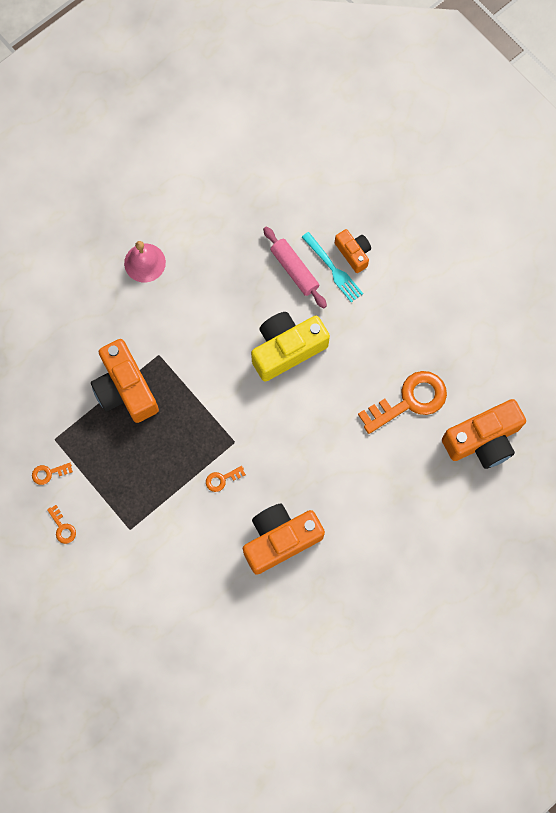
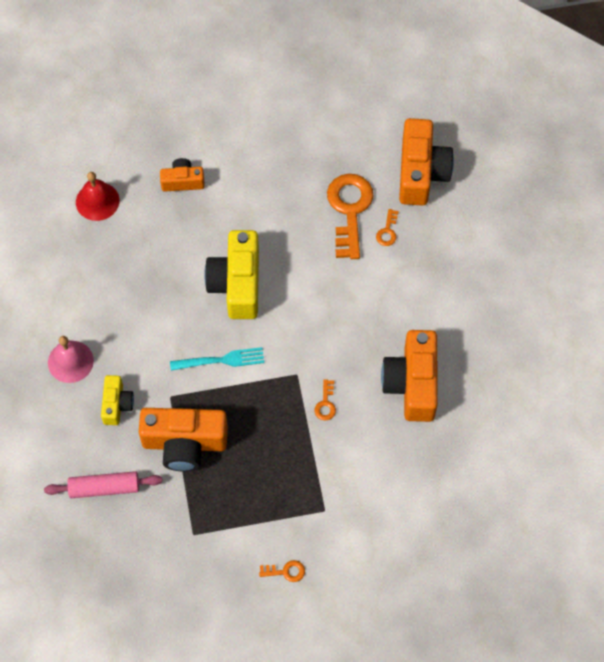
camera: 60 degrees left, 10 degrees down
orange key [32,463,73,485] -> orange key moved to [376,209,399,246]
pink rolling pin [263,227,327,308] -> pink rolling pin moved to [44,471,163,498]
turquoise fork [302,232,363,303] -> turquoise fork moved to [170,347,264,371]
none -> red bell [76,172,120,221]
none -> yellow camera [101,375,134,425]

